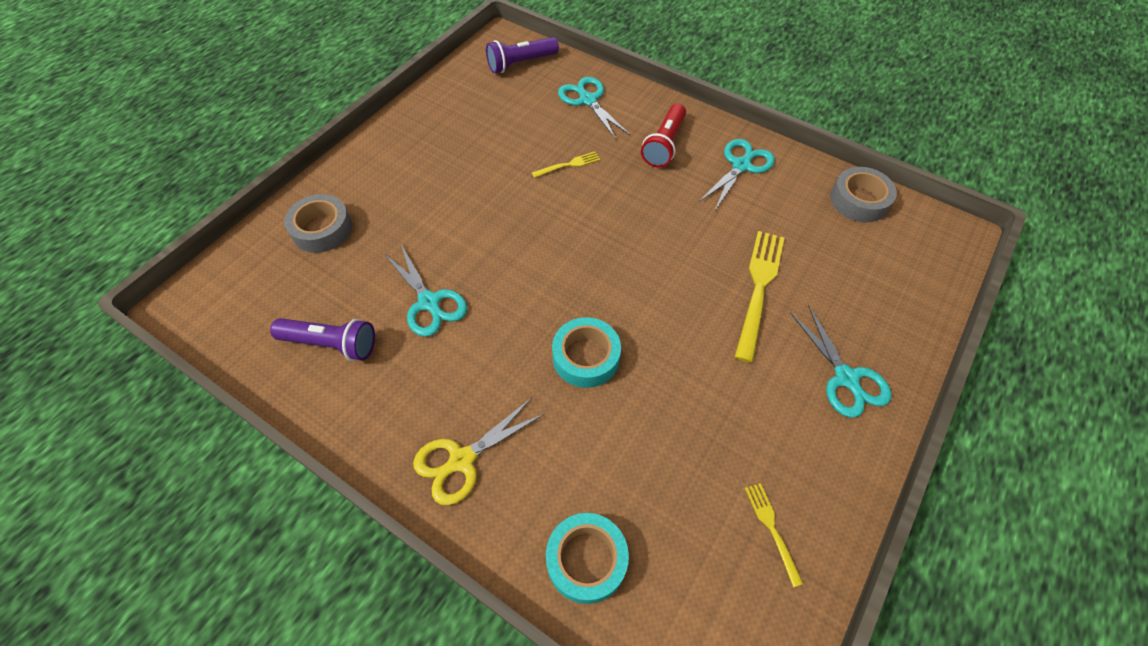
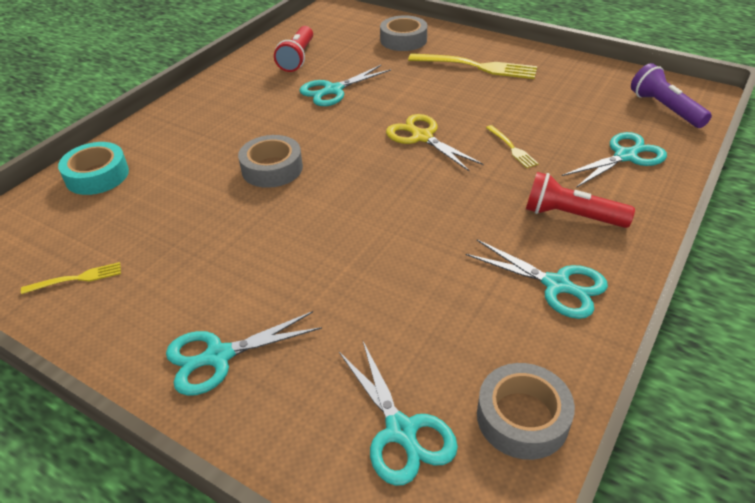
camera: 90 degrees right, 15 degrees down
purple flashlight [270,318,375,361] -> red flashlight [274,26,313,72]
yellow scissors [413,398,544,505] -> yellow scissors moved to [386,114,484,172]
turquoise tape [552,317,621,388] -> grey tape [238,135,303,188]
yellow fork [735,231,785,363] -> yellow fork moved to [408,53,537,79]
none -> turquoise scissors [339,341,458,486]

